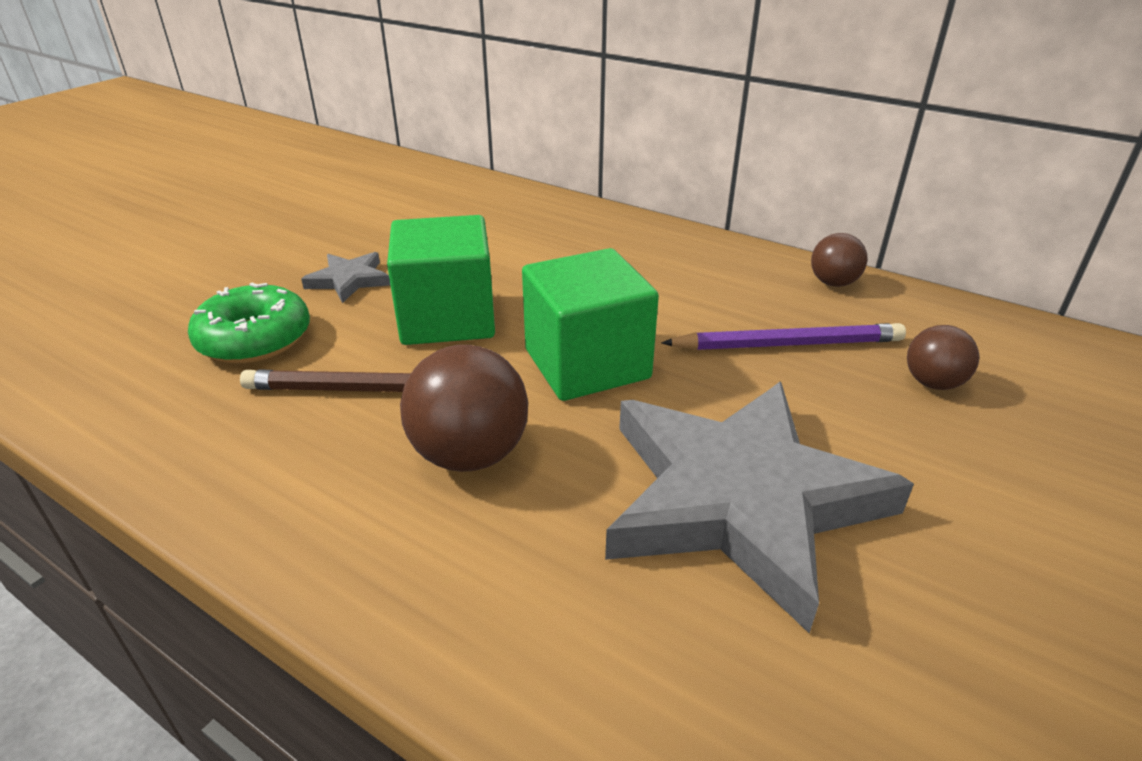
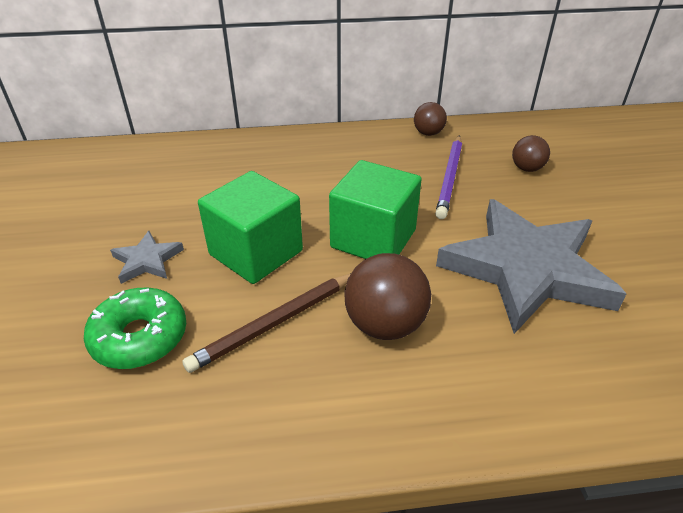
camera: 40 degrees left, 5 degrees up
purple pencil [661,323,906,350] -> purple pencil turned 150 degrees clockwise [435,135,462,219]

